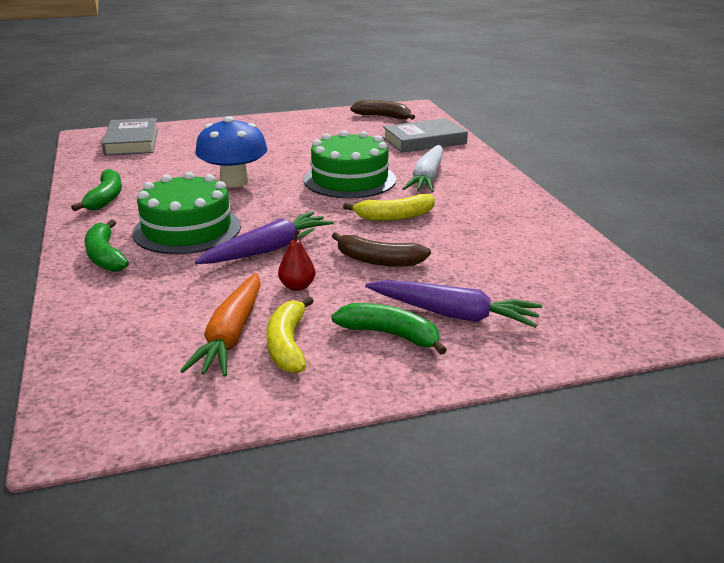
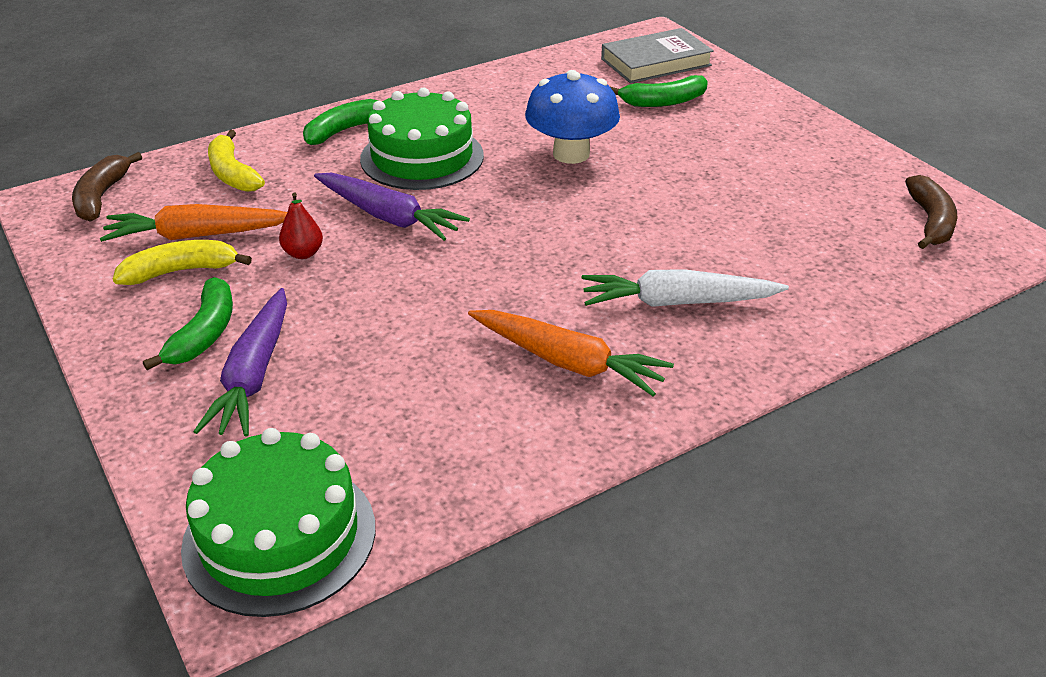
camera: 75 degrees right, 10 degrees up
green banana [71,169,122,211] -> green banana moved to [610,75,708,107]
green cake [304,130,396,198] -> green cake moved to [181,428,375,617]
brown banana [332,232,431,266] -> brown banana moved to [72,152,142,222]
yellow banana [343,194,435,221] -> yellow banana moved to [208,130,265,192]
grey book [383,118,468,153] -> none
none -> orange carrot [468,310,674,396]

